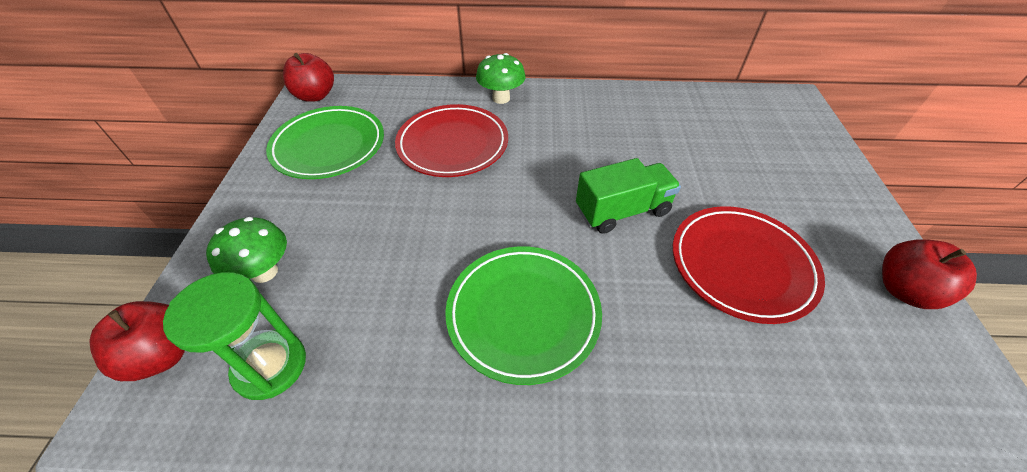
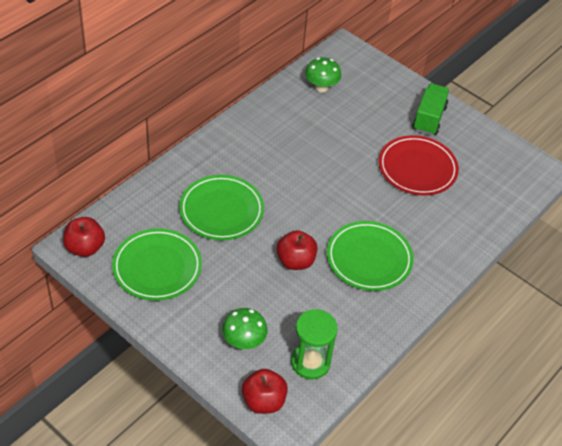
camera: 55 degrees left, 0 degrees up
red plate [395,104,508,177] -> green plate [179,175,264,240]
green mushroom [476,53,526,104] -> green mushroom moved to [305,57,341,92]
green truck [576,158,681,234] -> green truck moved to [412,83,450,135]
red apple [882,239,977,309] -> red apple moved to [277,230,318,270]

